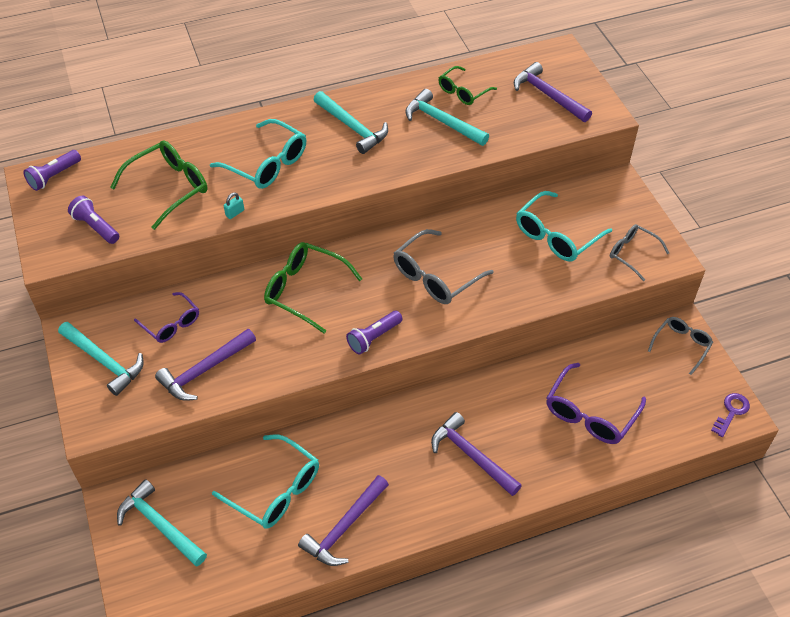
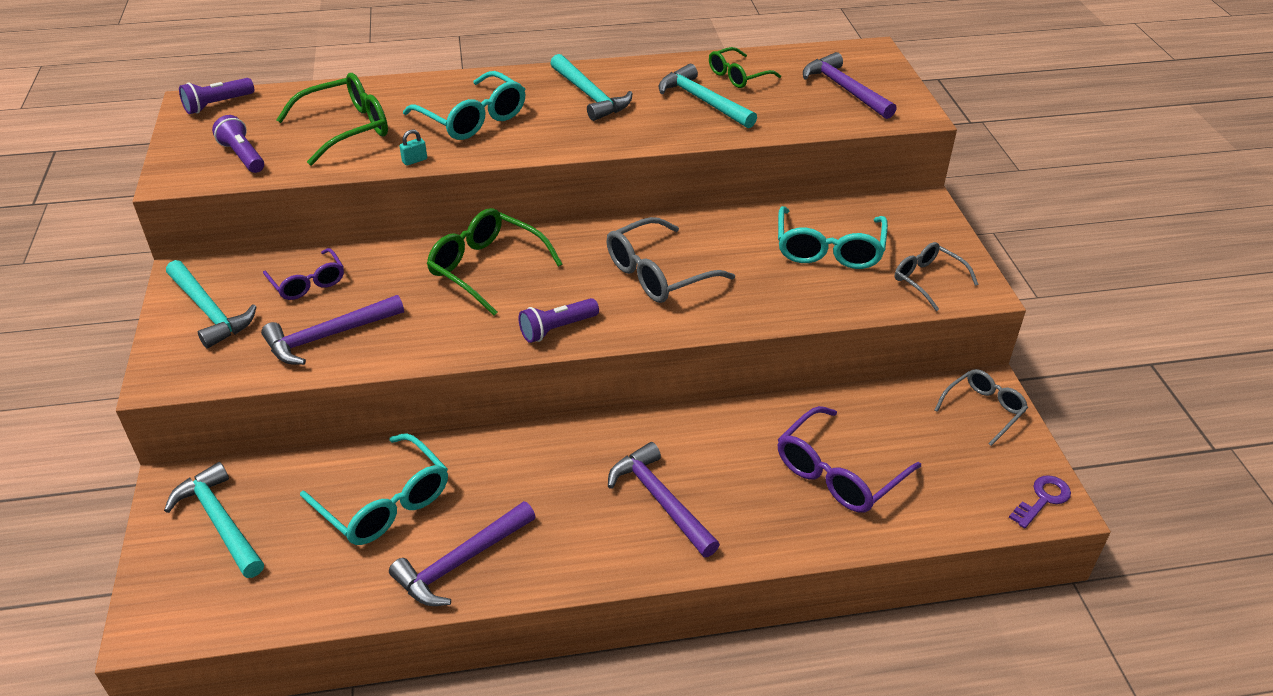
camera: 10 degrees right, 10 degrees down
turquoise glasses [516,191,612,261] -> turquoise glasses turned 45 degrees counterclockwise [778,206,888,269]

